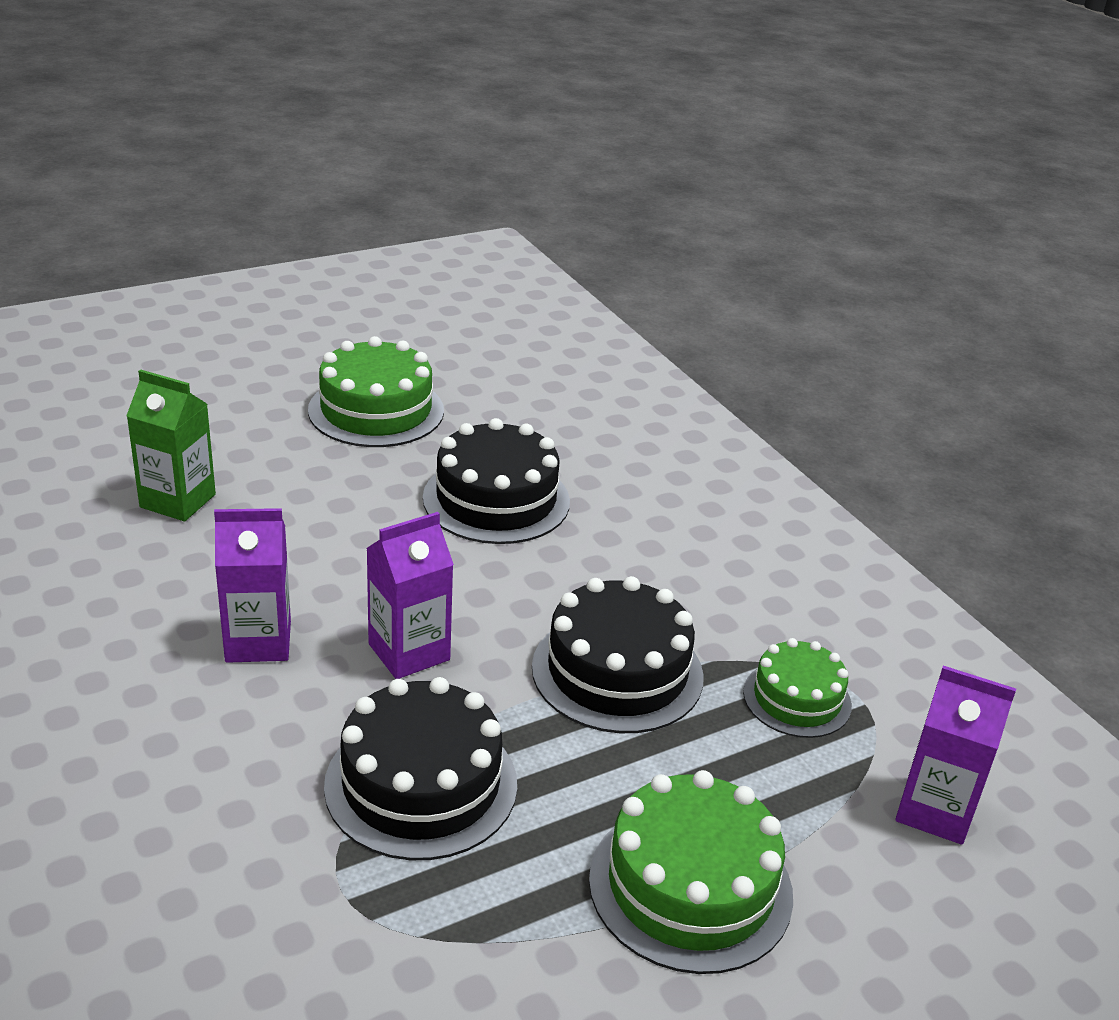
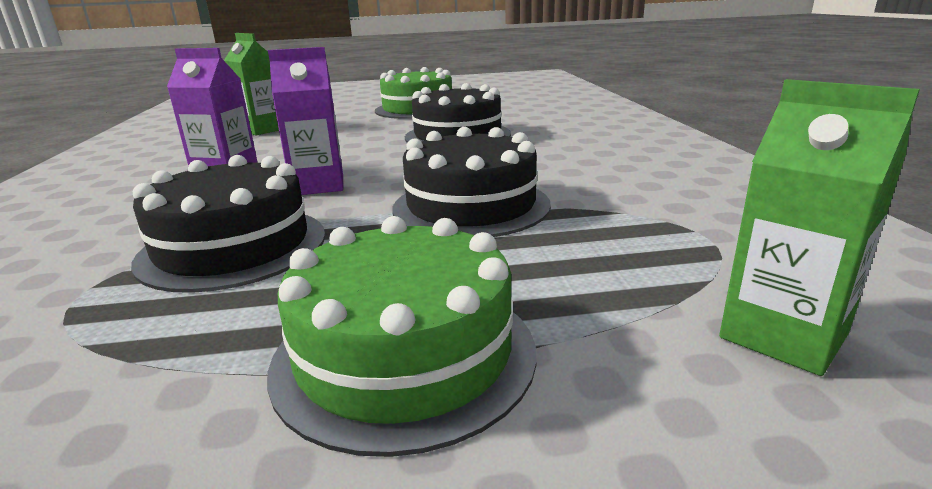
camera: 25 degrees right, 10 degrees down
green cake [743,638,852,738] -> none
purple carton [895,666,1016,845] -> green carton [719,79,920,376]

